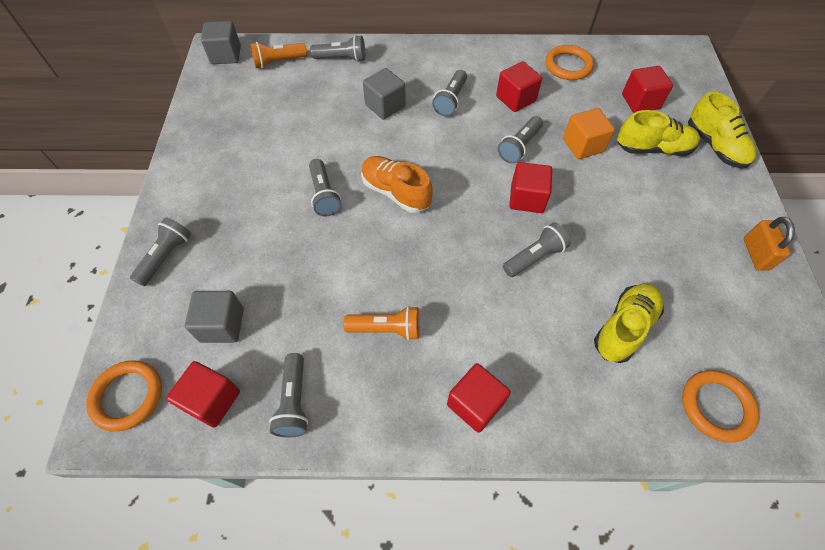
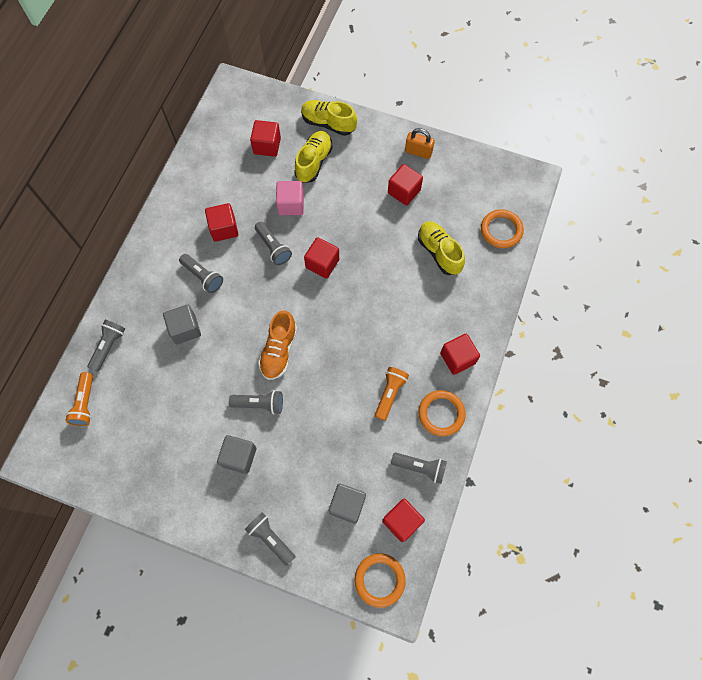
camera: 70 degrees left, 10 degrees up
grey cube [201,21,241,64] -> grey cube moved to [217,435,256,474]
orange shoe [361,156,433,213] -> orange shoe turned 45 degrees counterclockwise [258,310,297,380]
grey flashlight [503,222,571,277] -> none
orange ring [545,45,594,80] -> orange ring moved to [418,390,466,436]
orange cube [563,108,615,159] -> pink cube [276,181,304,215]
yellow shoe [688,92,757,168] -> yellow shoe turned 150 degrees counterclockwise [301,100,357,136]
none -> red cube [388,164,423,206]

